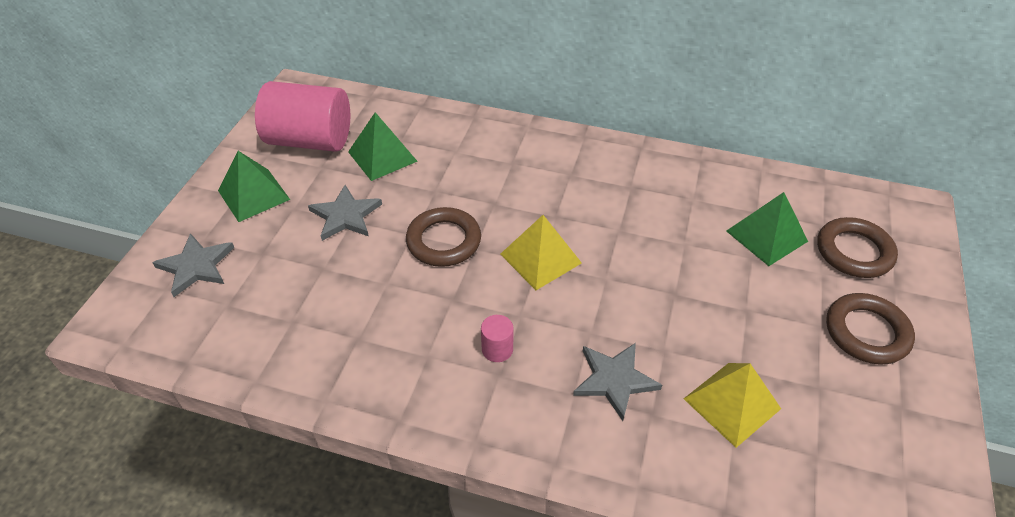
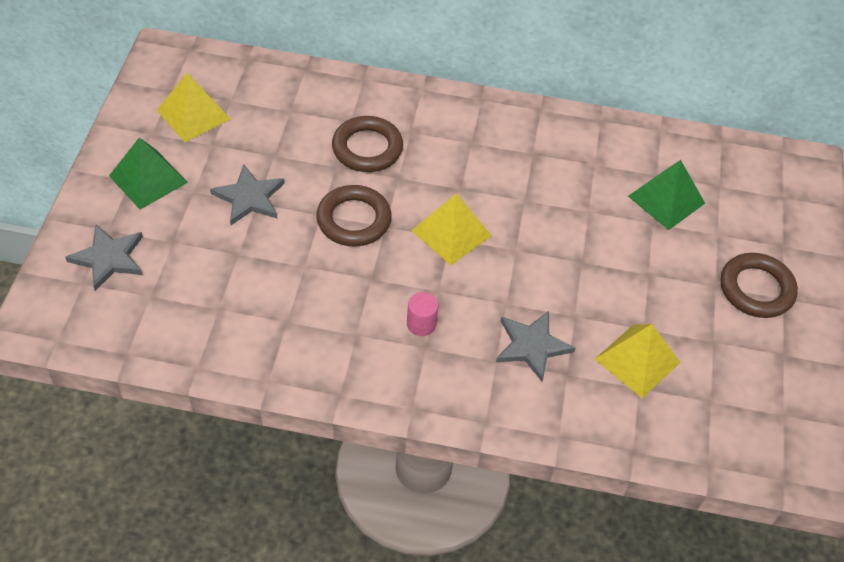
camera: 10 degrees left, 5 degrees up
pink cylinder [255,81,350,152] -> yellow pyramid [157,73,231,142]
green pyramid [348,112,418,181] -> none
brown ring [817,217,898,278] -> brown ring moved to [332,116,403,172]

